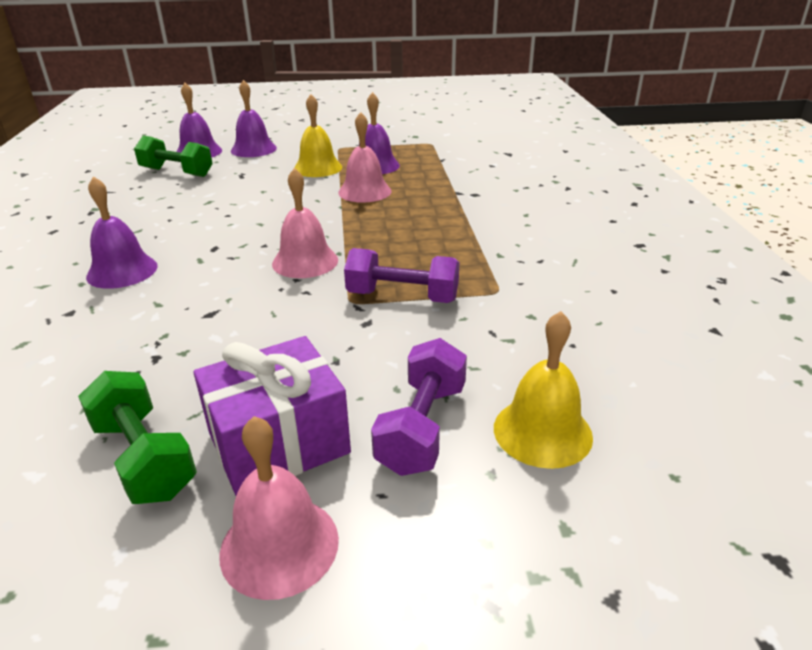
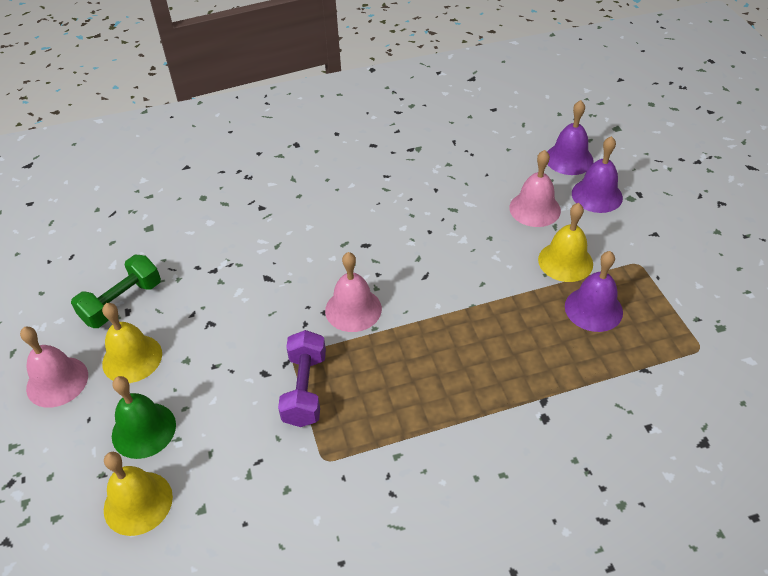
camera: 80 degrees right, 15 degrees up
purple bell [86,176,158,289] -> none
green dumbbell [134,136,213,177] -> none
purple gift [193,336,351,496] -> yellow bell [102,303,162,383]
pink bell [338,112,392,203] -> pink bell moved to [509,150,561,227]
purple dumbbell [371,338,467,476] -> green bell [112,376,176,459]

